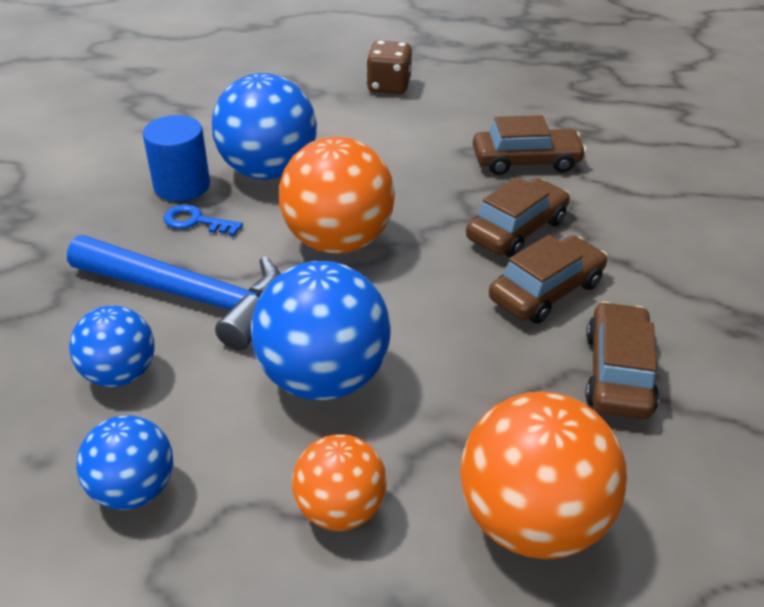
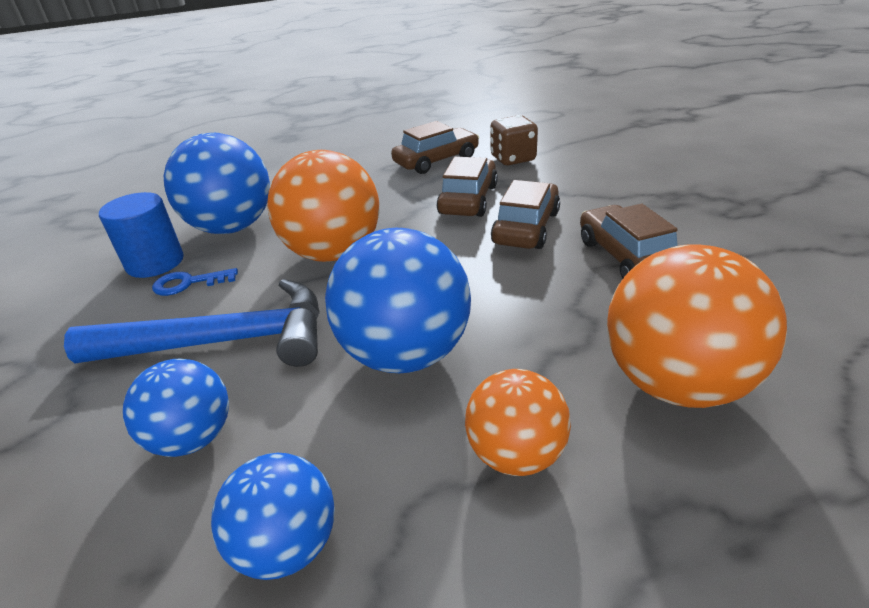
camera: 25 degrees left, 5 degrees down
brown dice [366,40,412,94] -> brown dice moved to [490,115,538,165]

